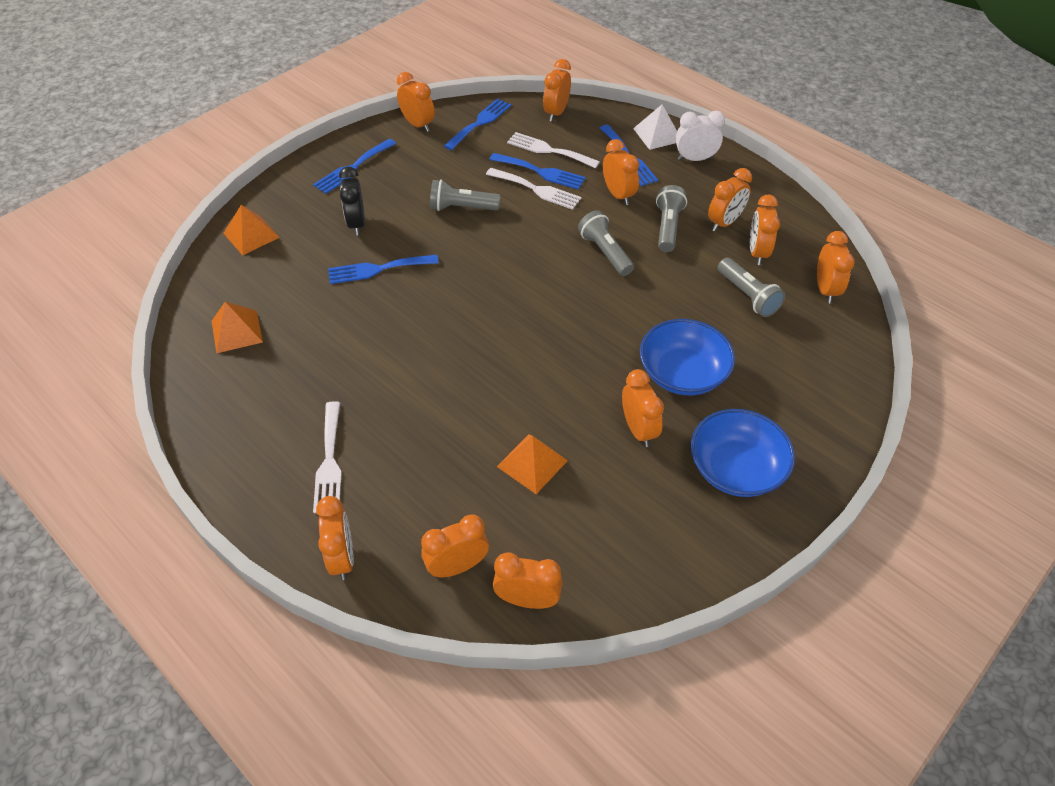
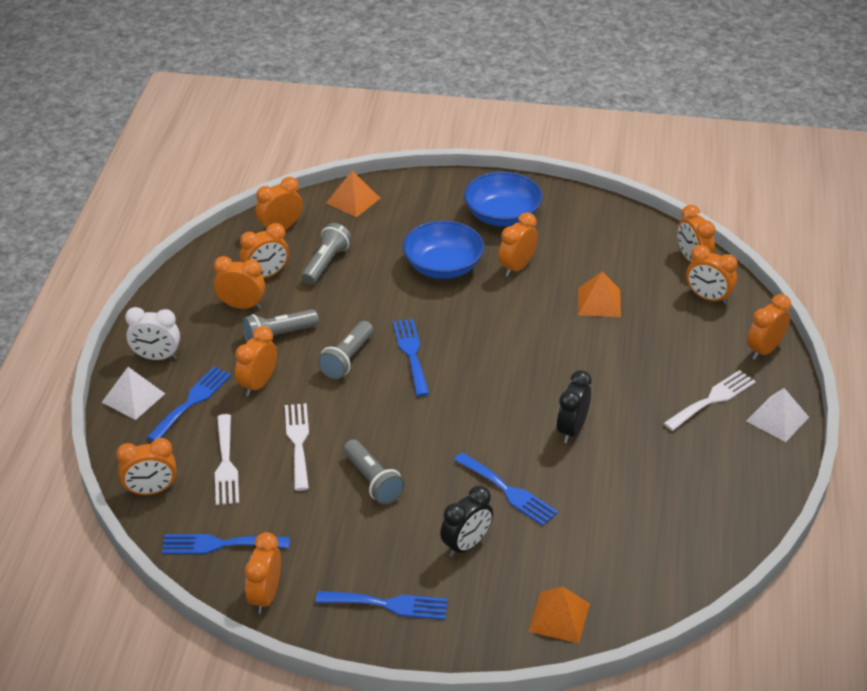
camera: 125 degrees left, 10 degrees down
orange pyramid [212,302,263,353] -> orange pyramid moved to [326,171,380,217]
blue fork [489,153,586,190] -> blue fork moved to [393,319,429,396]
white clock [676,111,725,161] -> white clock turned 45 degrees counterclockwise [125,307,180,360]
none -> black clock [557,370,592,443]
none -> white pyramid [747,388,809,442]

